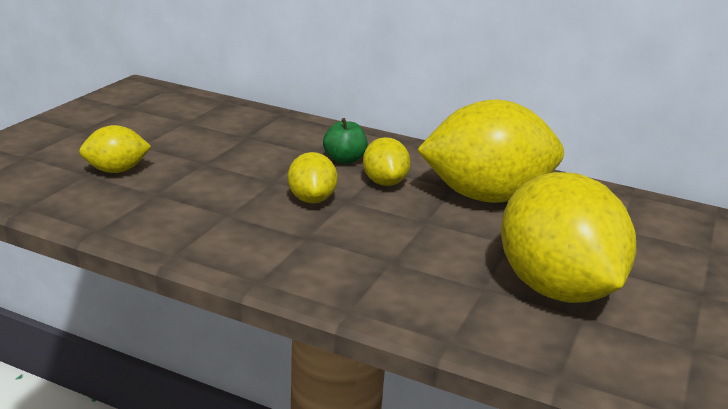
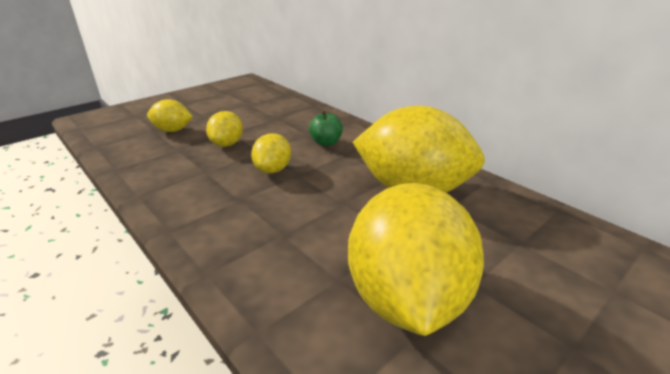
camera: 25 degrees right, 5 degrees up
yellow lemon [363,137,410,186] -> yellow lemon moved to [206,111,243,147]

